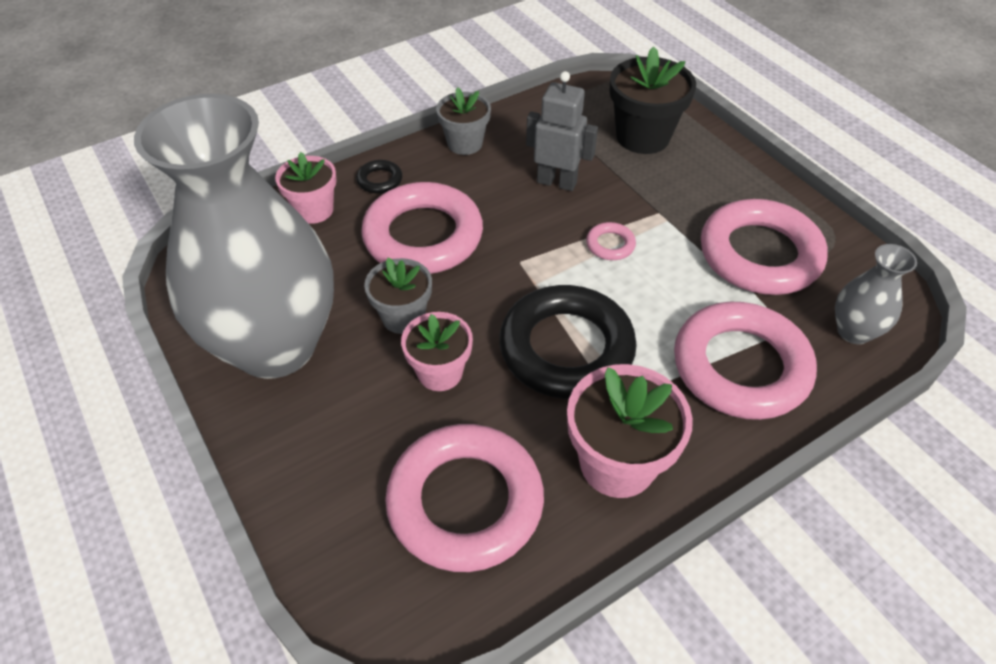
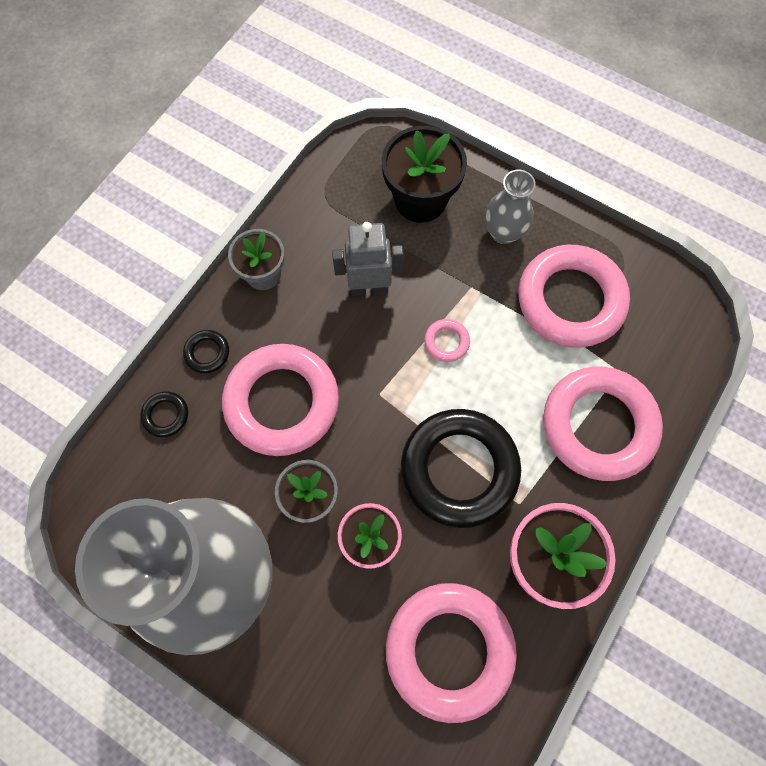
camera: 25 degrees left, 20 degrees up
pink flower pot [275,152,337,224] -> black ring [140,391,188,437]
grey vase [835,244,917,344] -> grey vase moved to [485,170,536,244]

